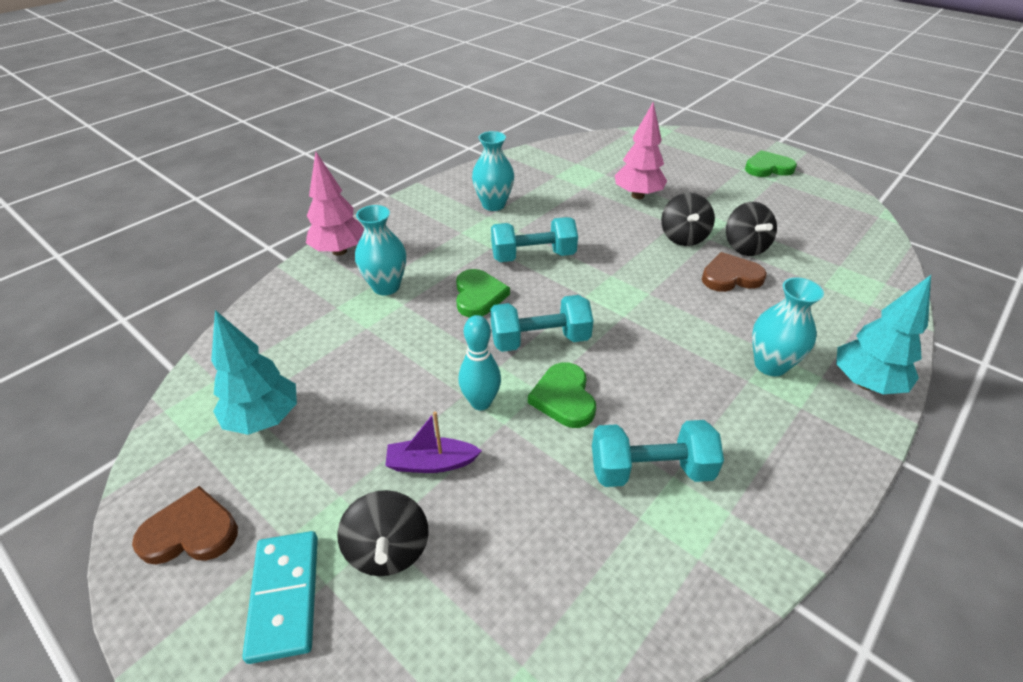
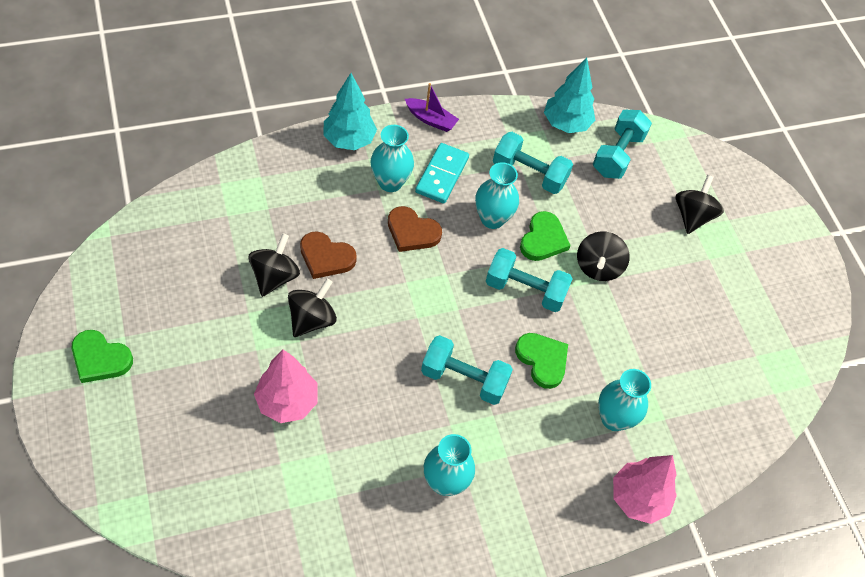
camera: 155 degrees left, 15 degrees up
brown heart [132,486,238,565] -> brown heart moved to [388,206,442,252]
turquoise tree [211,310,297,435] -> turquoise tree moved to [544,58,595,133]
turquoise domino [242,531,318,664] -> turquoise domino moved to [415,143,469,203]
purple boat [385,411,482,473] -> purple boat moved to [405,83,459,132]
green heart [456,269,510,317] -> green heart turned 120 degrees clockwise [515,333,568,389]
turquoise bowling pin [459,315,501,410] -> black spinning top [577,231,630,281]
none -> turquoise vase [475,162,519,229]
none -> turquoise dumbbell [593,110,652,179]

